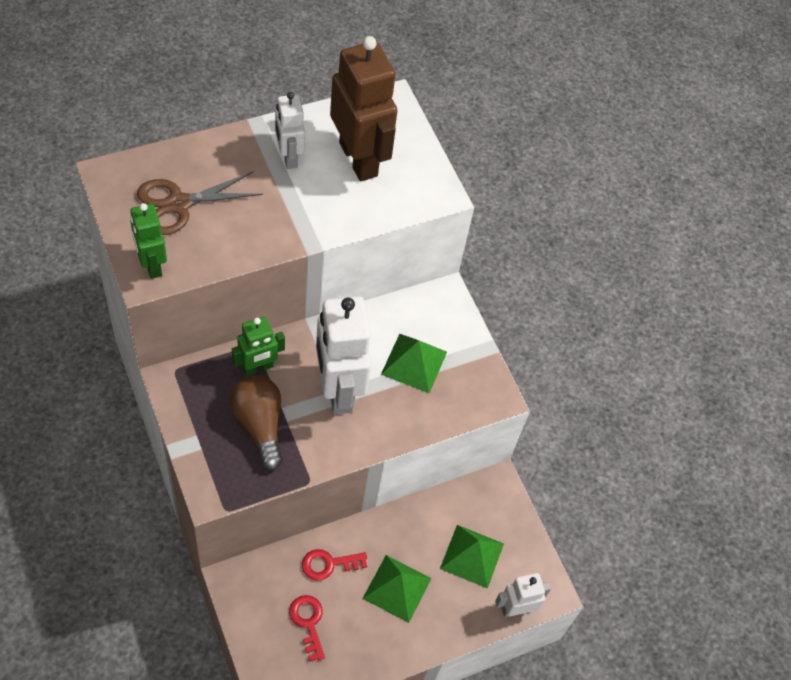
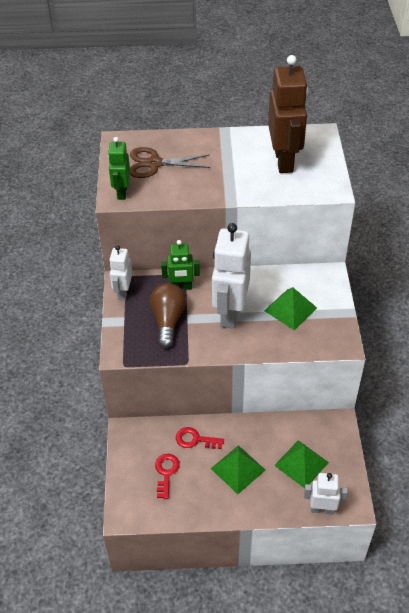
camera: 30 degrees right, 10 degrees down
white robot [275,92,305,169] -> white robot moved to [109,245,132,301]

